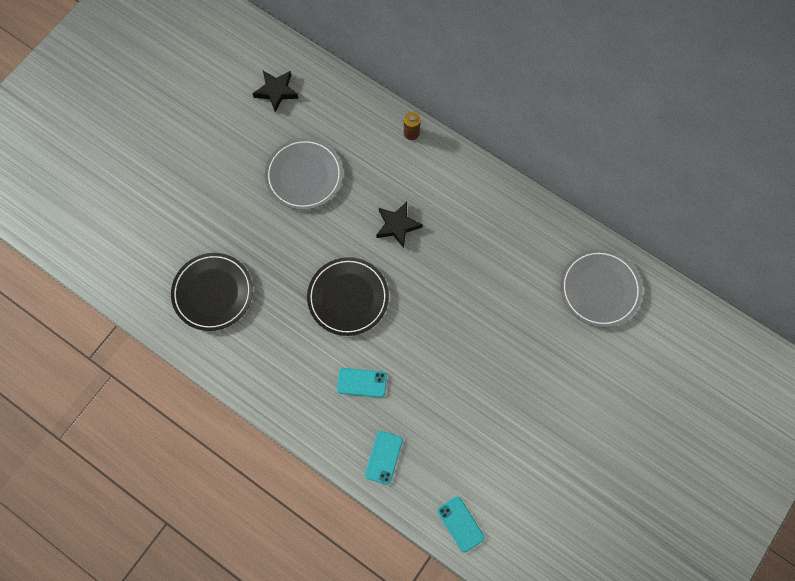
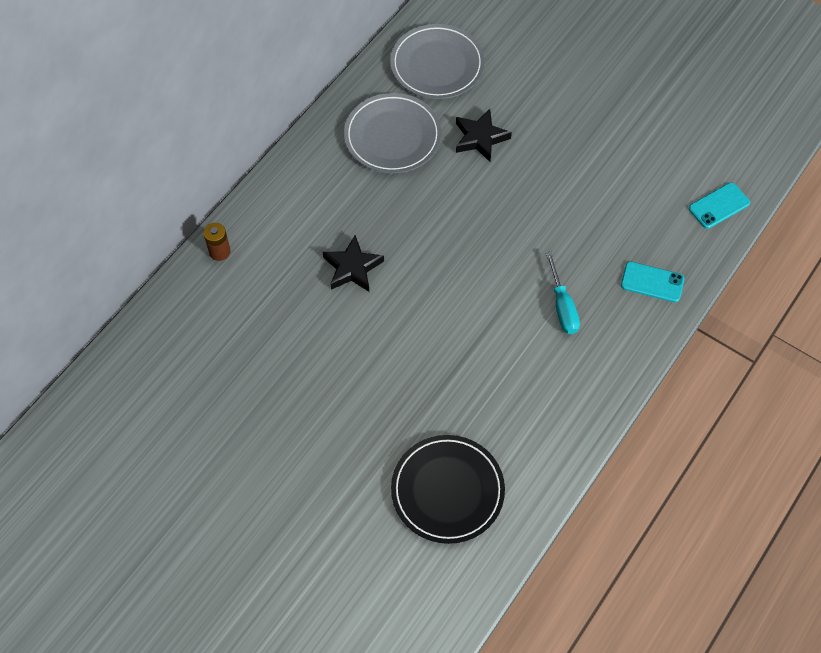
camera: 90 degrees left, 10 degrees down
black star [252,71,299,112] -> black star moved to [456,109,512,162]
grey plate [265,138,343,210] -> grey plate moved to [344,93,441,173]
black plate [307,257,389,336] -> none
turquoise phone [337,368,387,398] -> turquoise screwdriver [546,252,580,334]

